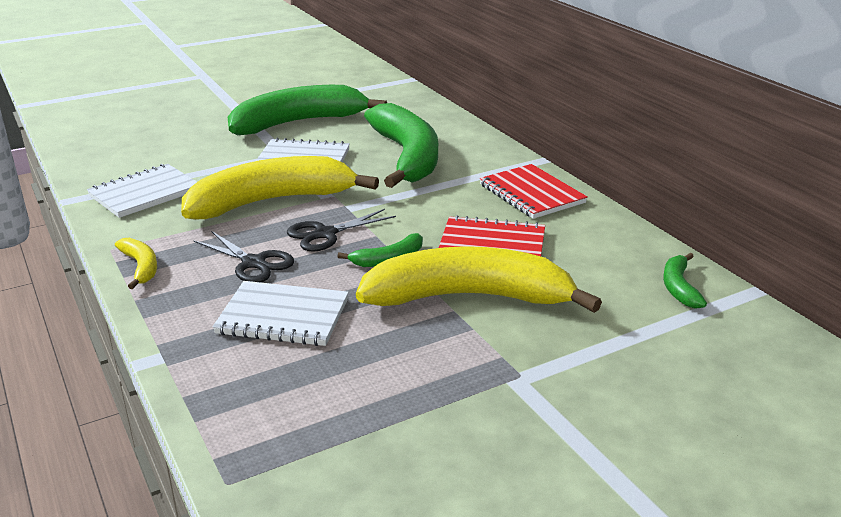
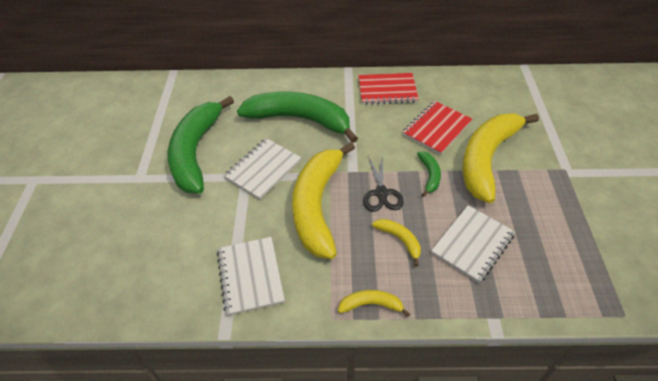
camera: 60 degrees left, 20 degrees up
black scissors [193,231,294,282] -> yellow banana [372,219,421,267]
green banana [663,253,707,309] -> none

